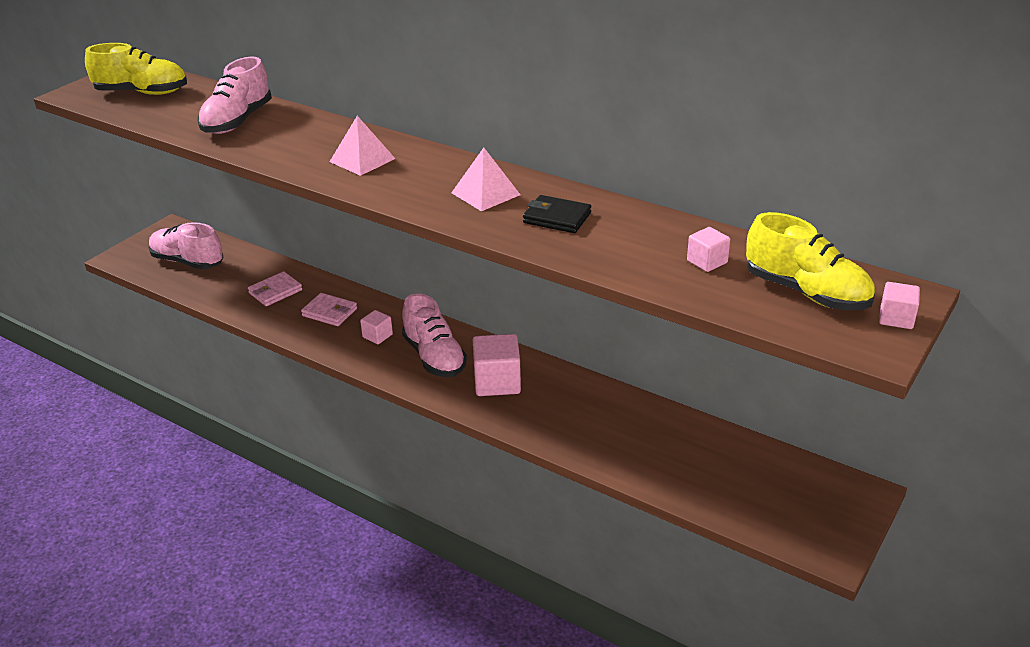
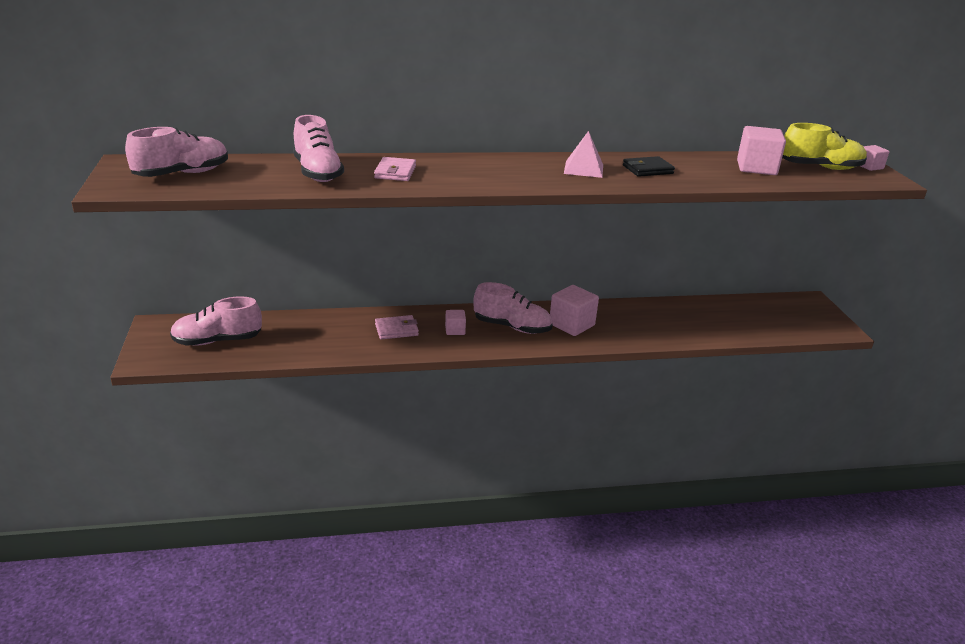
camera: 45 degrees left, 5 degrees down
yellow shoe [85,43,187,95] -> pink shoe [125,127,228,177]
pink wallet [248,271,302,306] -> pink wallet moved to [374,157,416,181]
pink pyramid [330,116,396,176] -> none
pink cube [687,227,730,272] -> pink cube [737,126,786,175], size x1.86

